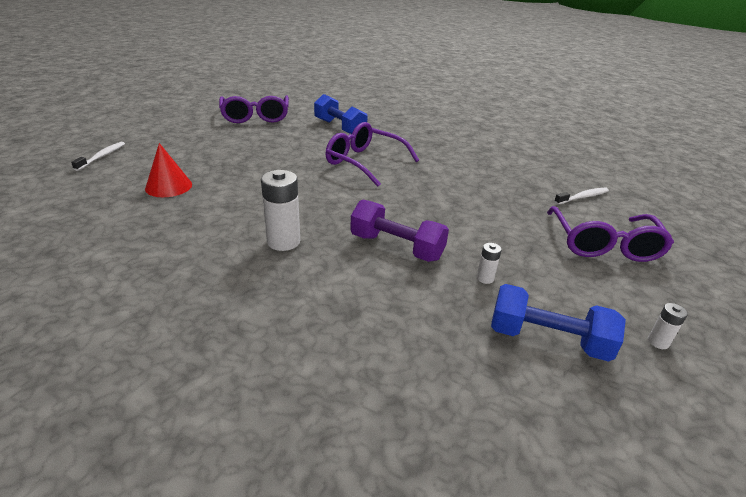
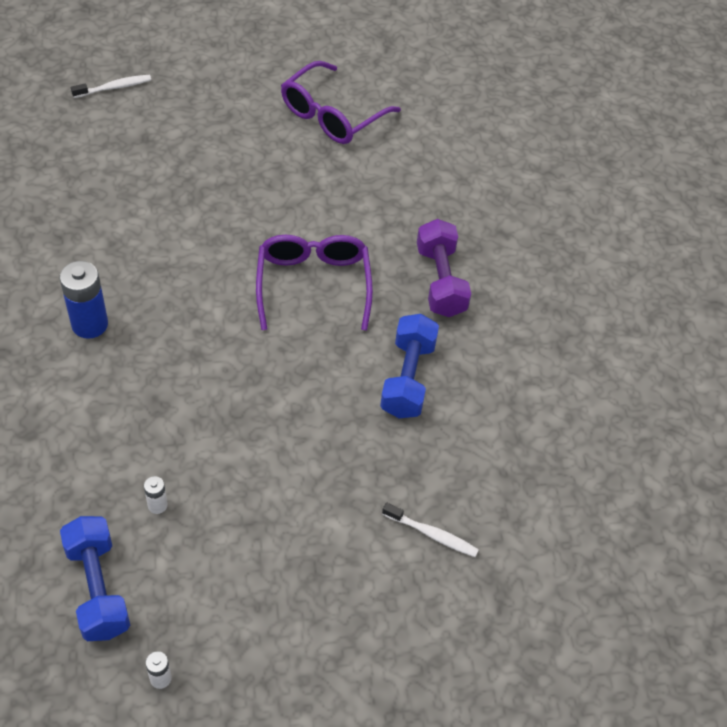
camera: 50 degrees right, 20 degrees up
red cone [145,143,192,197] -> none
white battery [261,170,300,251] -> blue battery [60,261,108,339]
blue dumbbell [314,94,368,134] -> blue dumbbell moved to [380,314,439,418]
purple dumbbell [350,200,449,262] -> purple dumbbell moved to [417,219,471,317]
purple glasses [547,206,674,262] -> none

